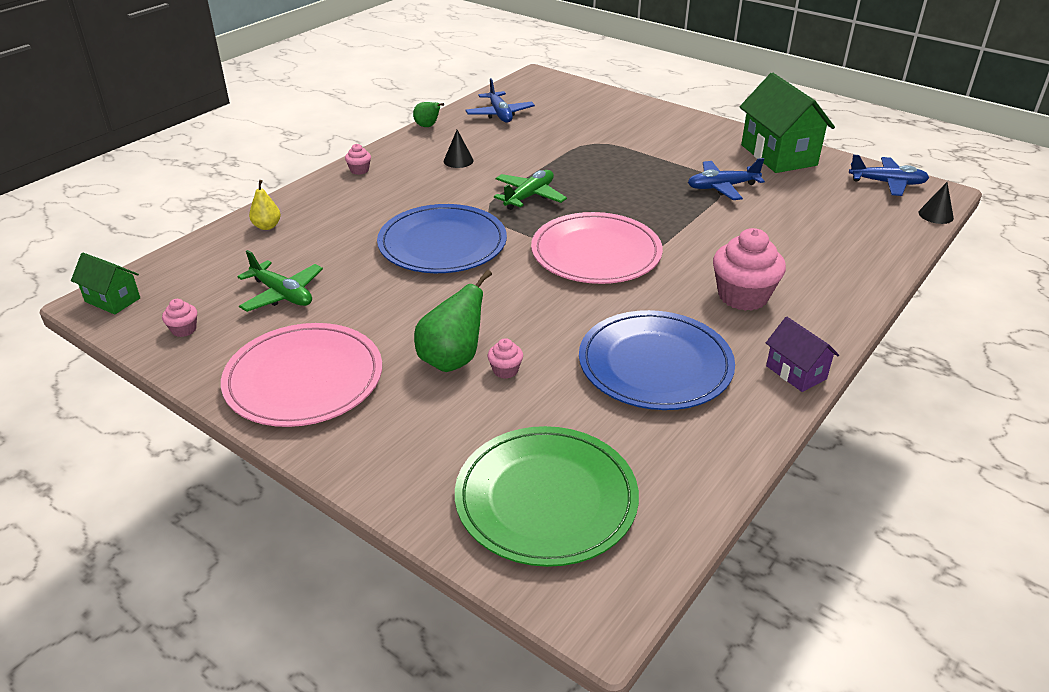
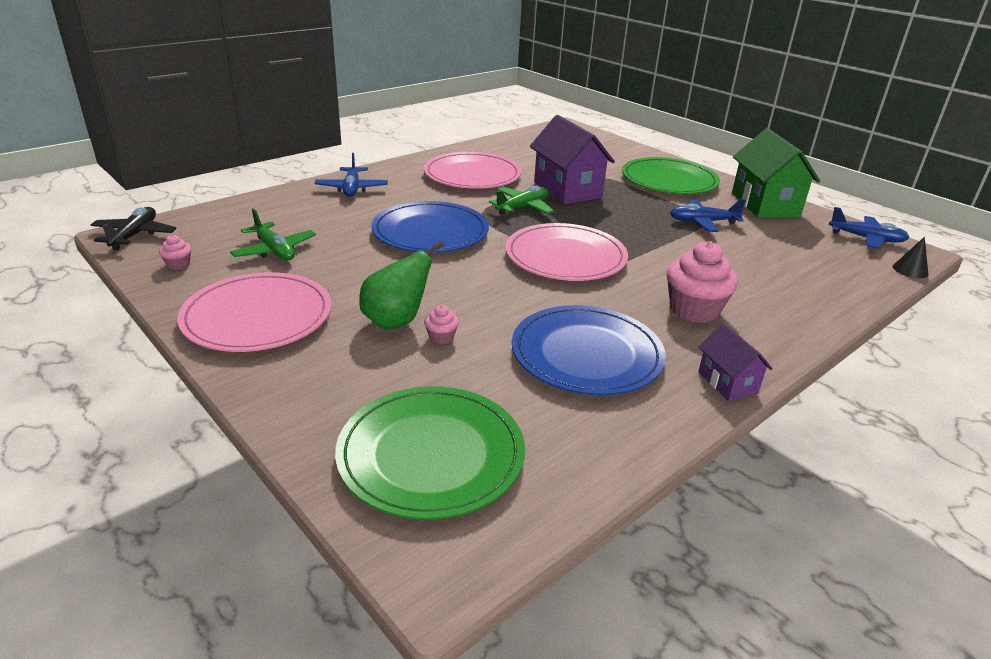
camera: 10 degrees right, 5 degrees down
green house [71,253,140,315] -> black plane [91,207,177,251]
yellow pear [249,180,281,230] -> none
pink cupcake [345,144,371,175] -> none
green pear [413,102,444,127] -> none
black cone [444,130,474,168] -> pink plate [424,152,522,189]
blue plane [466,78,535,123] -> blue plane moved to [315,153,388,197]
none -> purple house [530,115,615,204]
none -> green plate [622,157,720,194]

